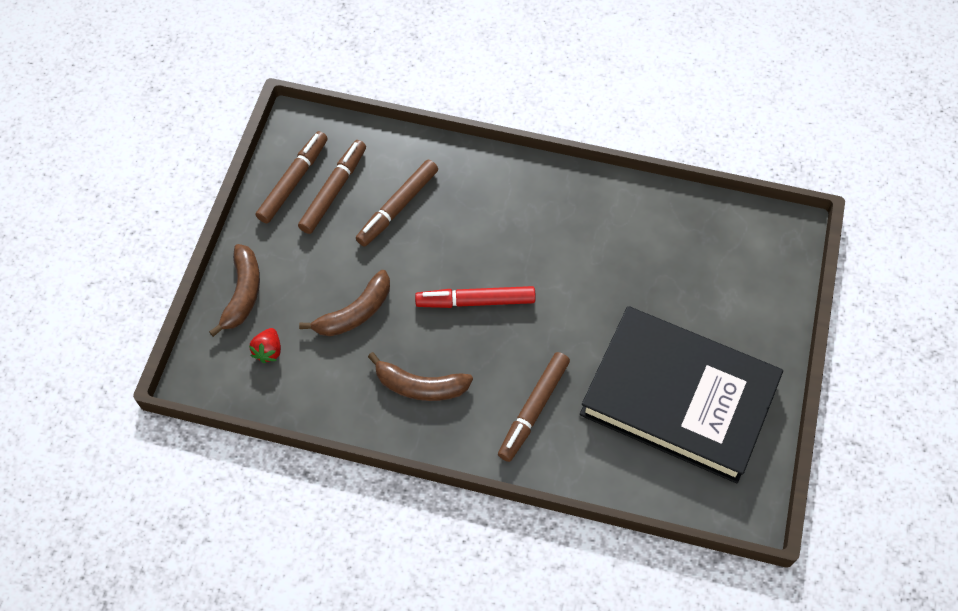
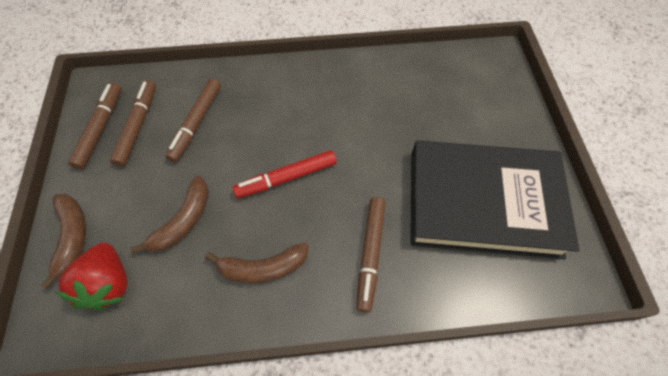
camera: 20 degrees left, 0 degrees up
red strawberry [249,328,281,363] -> red strawberry [55,243,127,310], size x1.83

